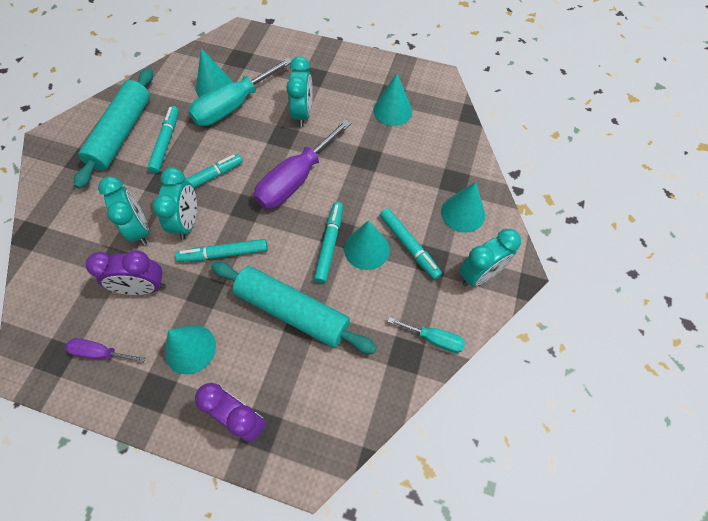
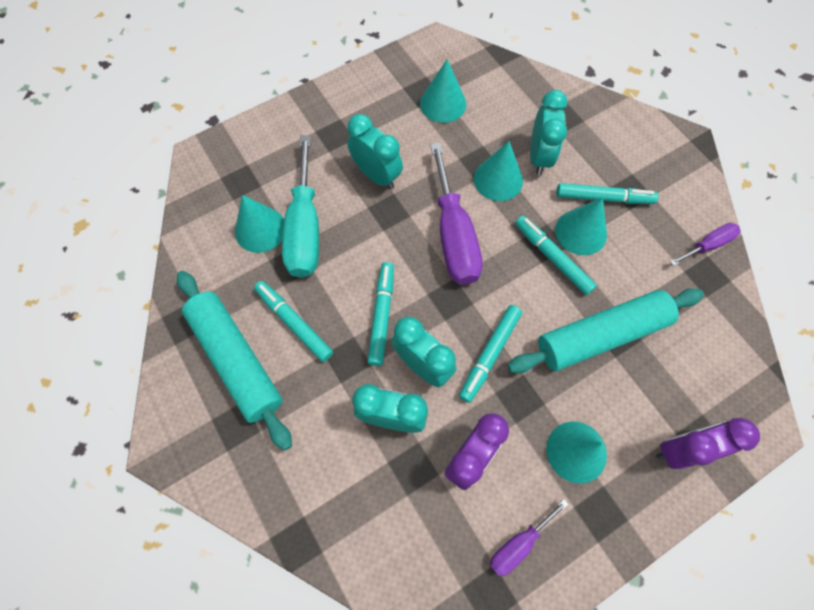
camera: 50 degrees left, 5 degrees up
turquoise screwdriver [388,317,465,353] -> purple screwdriver [670,223,741,266]
turquoise cone [441,182,485,233] -> turquoise cone moved to [474,141,523,201]
turquoise clock [459,229,521,287] -> turquoise clock moved to [530,90,567,175]

